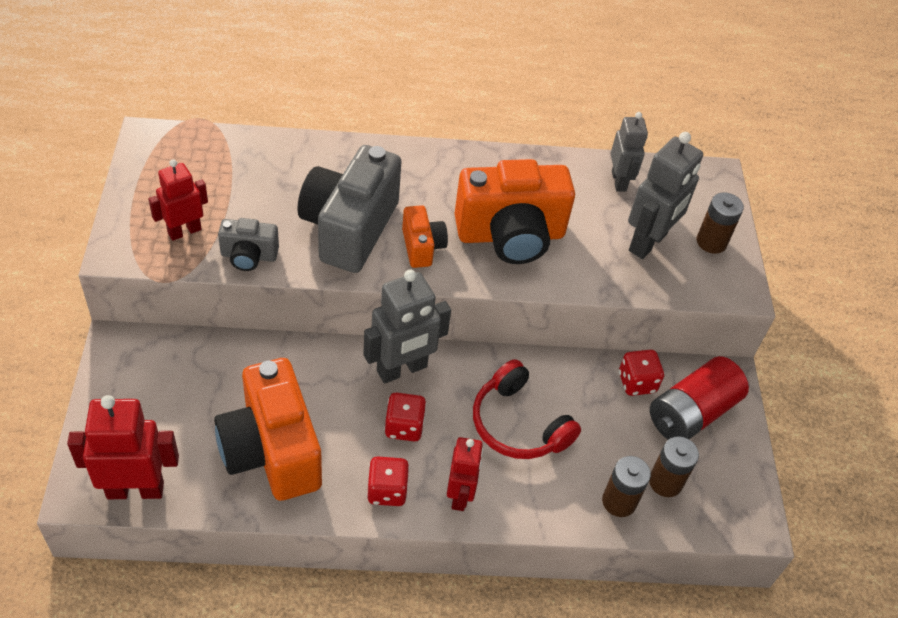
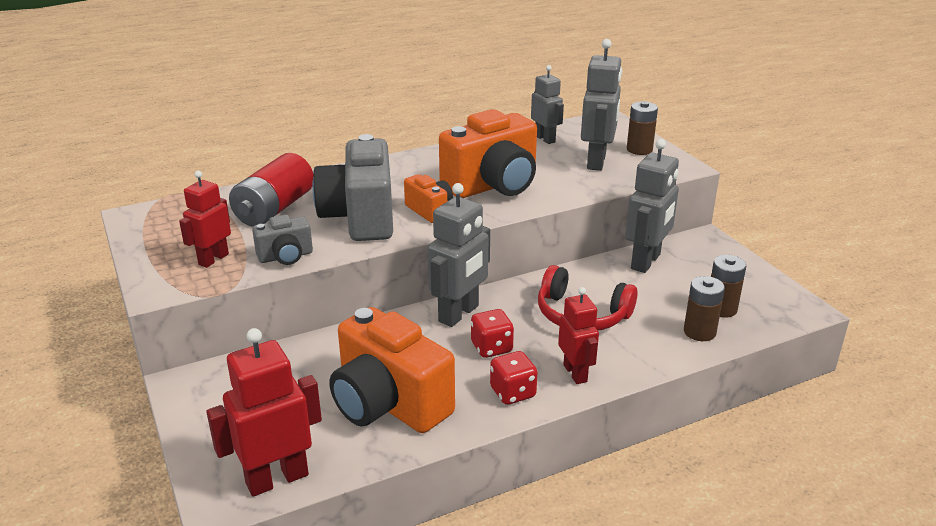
camera: 20 degrees left, 20 degrees down
red dice [619,350,664,396] -> grey robot [625,139,679,273]
red battery [650,356,749,440] -> red battery moved to [229,153,313,227]

